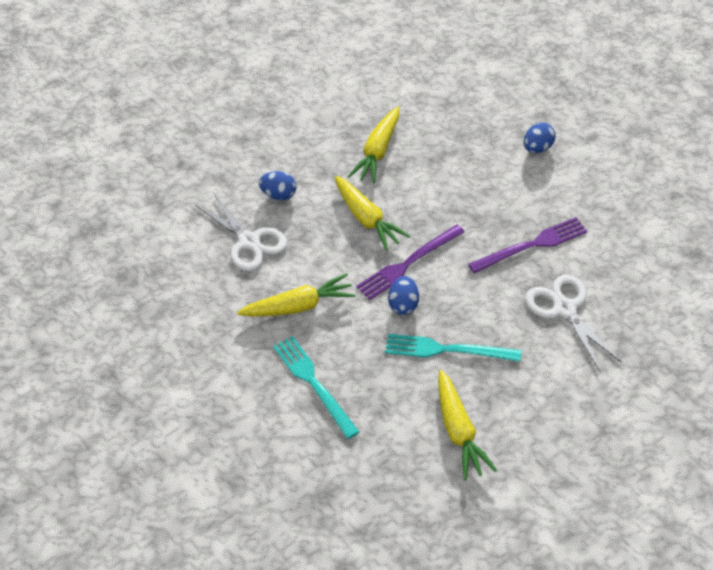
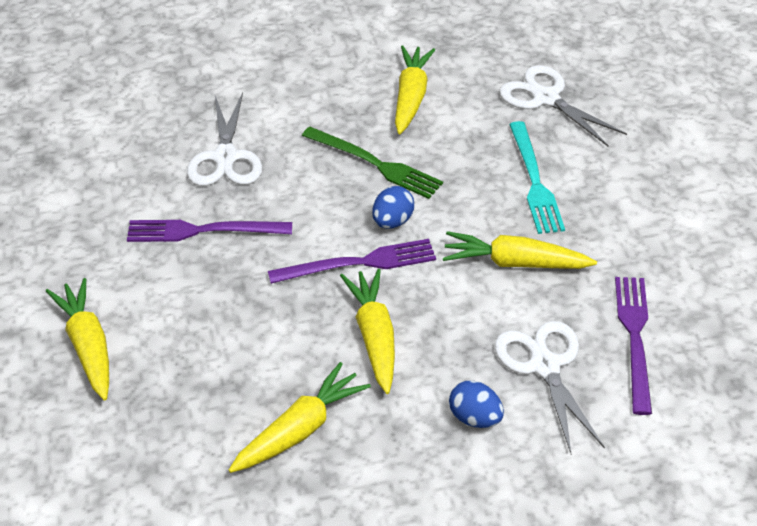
camera: 160 degrees left, 5 degrees down
turquoise fork [385,334,521,362] -> green fork [302,127,443,199]
blue egg [524,123,556,153] -> yellow carrot [46,278,109,401]
none -> white scissors [499,65,627,147]
none -> purple fork [615,277,652,415]

